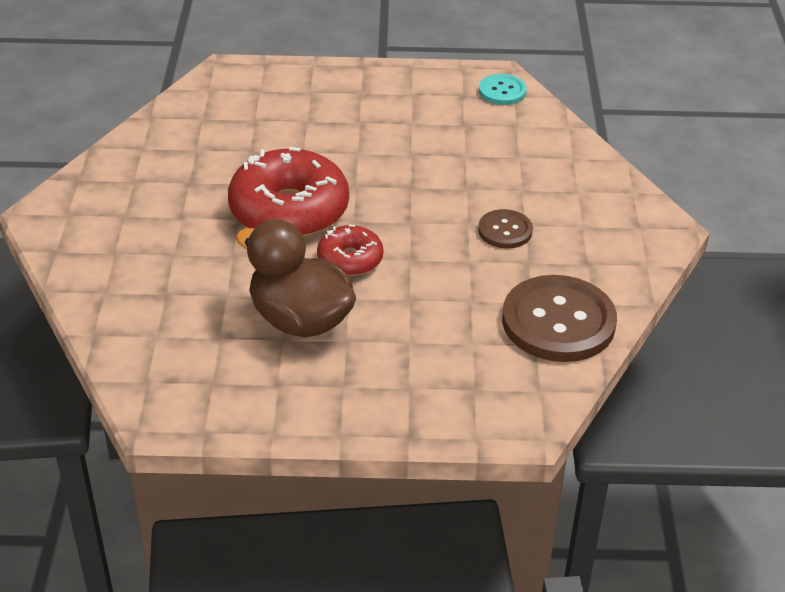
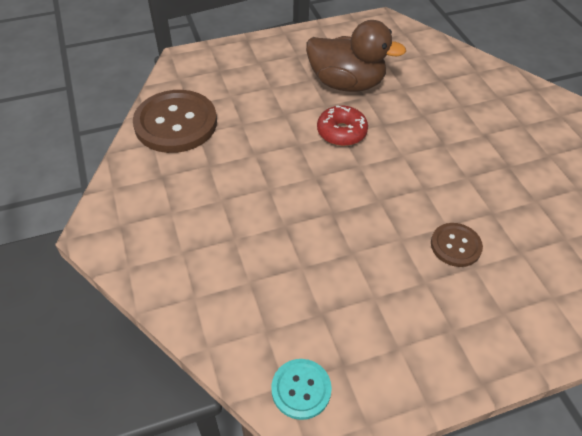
camera: 160 degrees right, 10 degrees up
red donut [228,147,349,237] -> none
brown button [478,209,533,248] -> brown button moved to [431,223,483,267]

